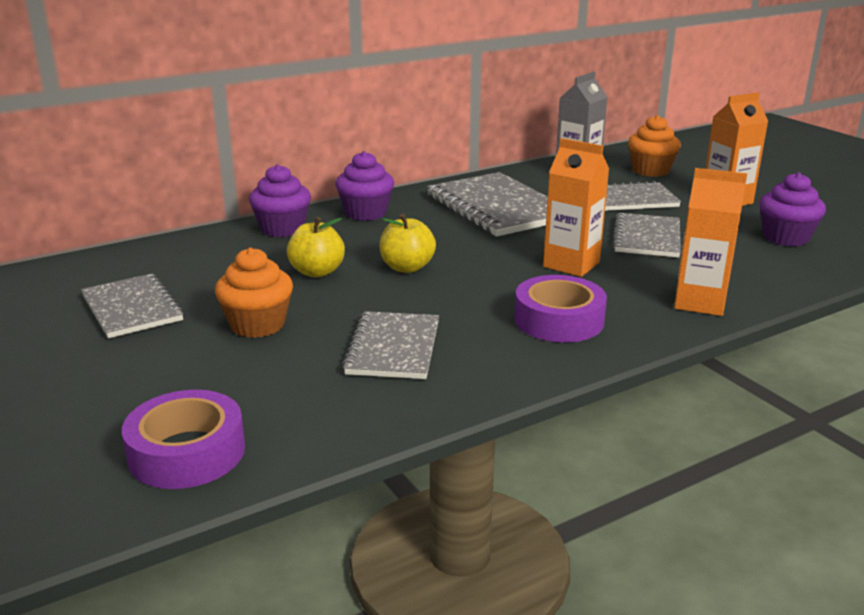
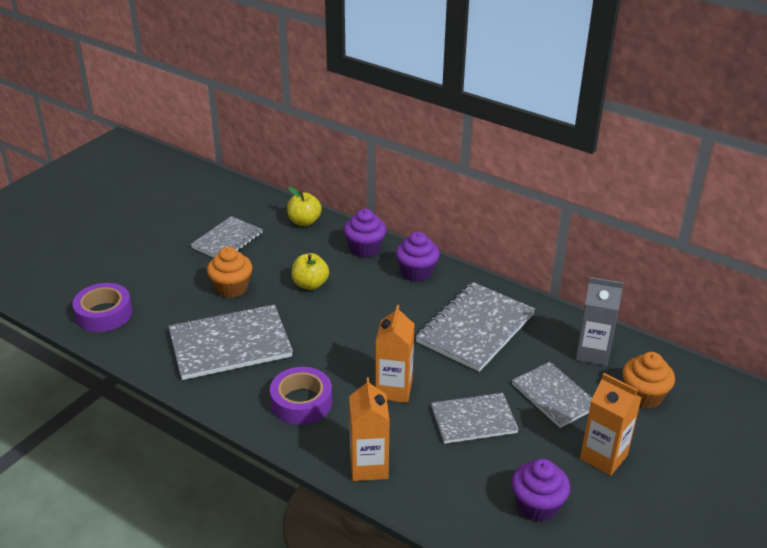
camera: 65 degrees right, 10 degrees up
grey notebook [342,311,439,379] -> grey notebook [168,304,293,380], size x1.58
yellow apple [380,214,436,273] -> yellow apple moved to [287,187,322,226]

